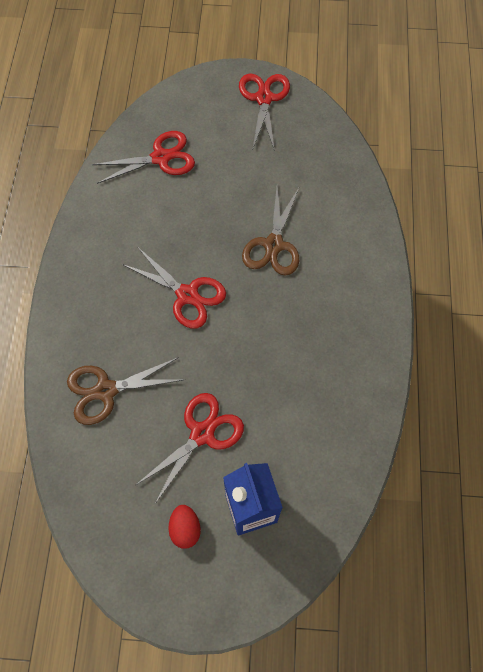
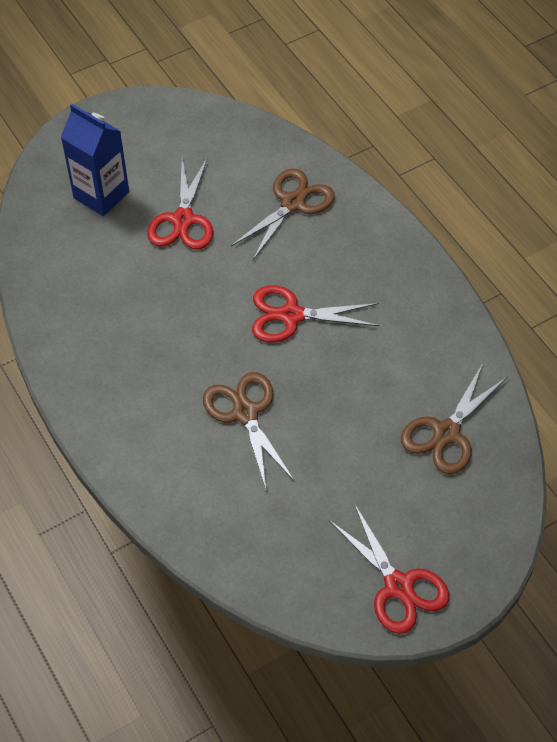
camera: 145 degrees right, 10 degrees down
red scissors [91,131,195,184] -> brown scissors [401,363,508,474]
red egg [168,505,201,549] -> none

